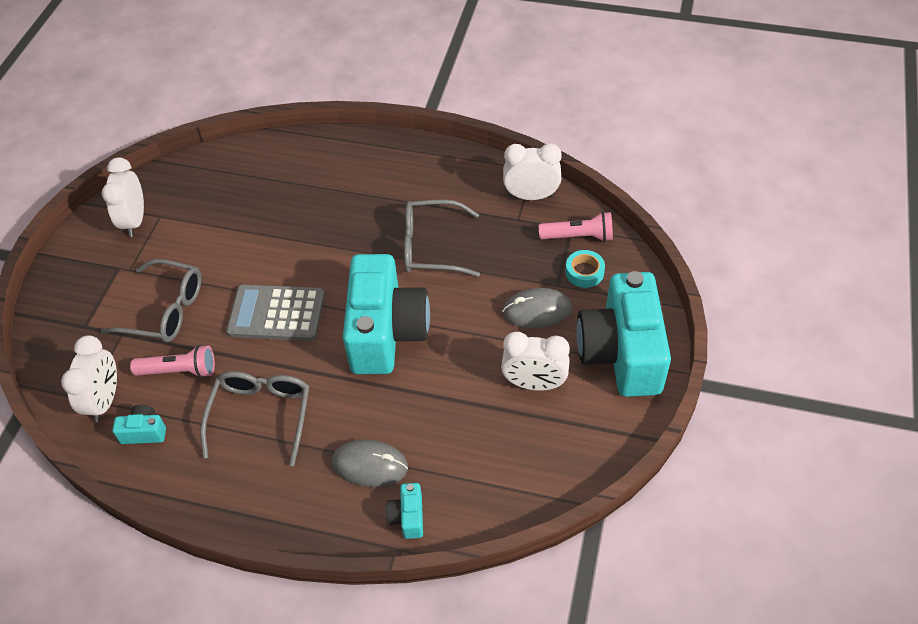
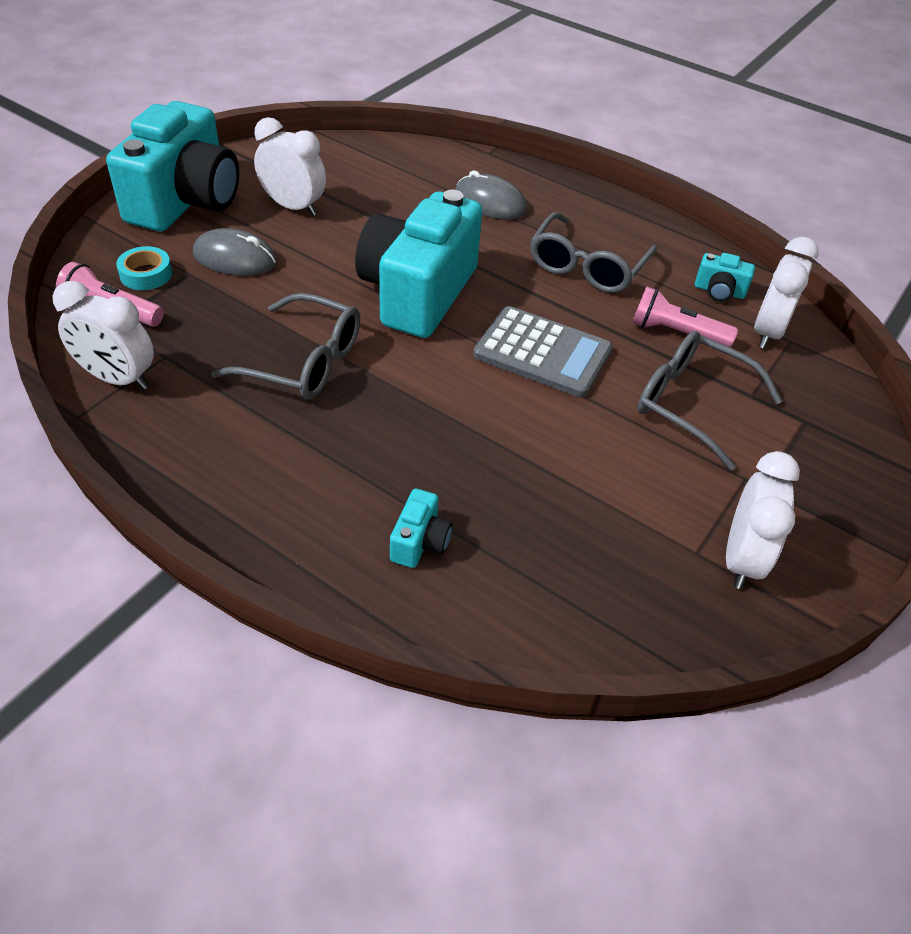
camera: 165 degrees left, 5 degrees down
turquoise camera [386,483,423,539] -> turquoise camera moved to [390,488,453,568]

